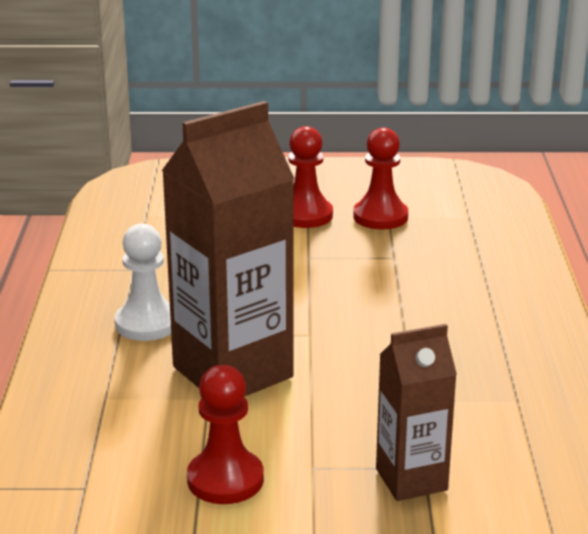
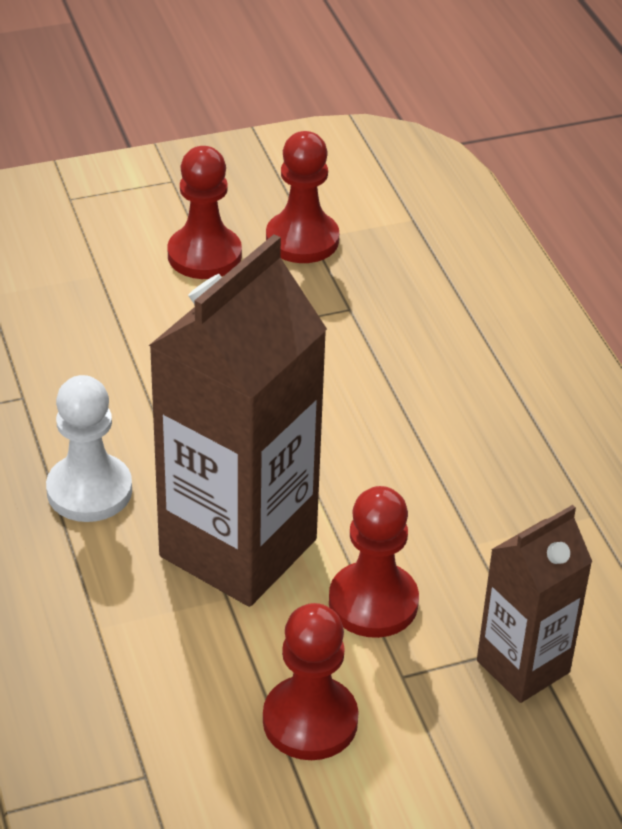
camera: 20 degrees left, 15 degrees up
none -> red pawn [329,486,419,638]

